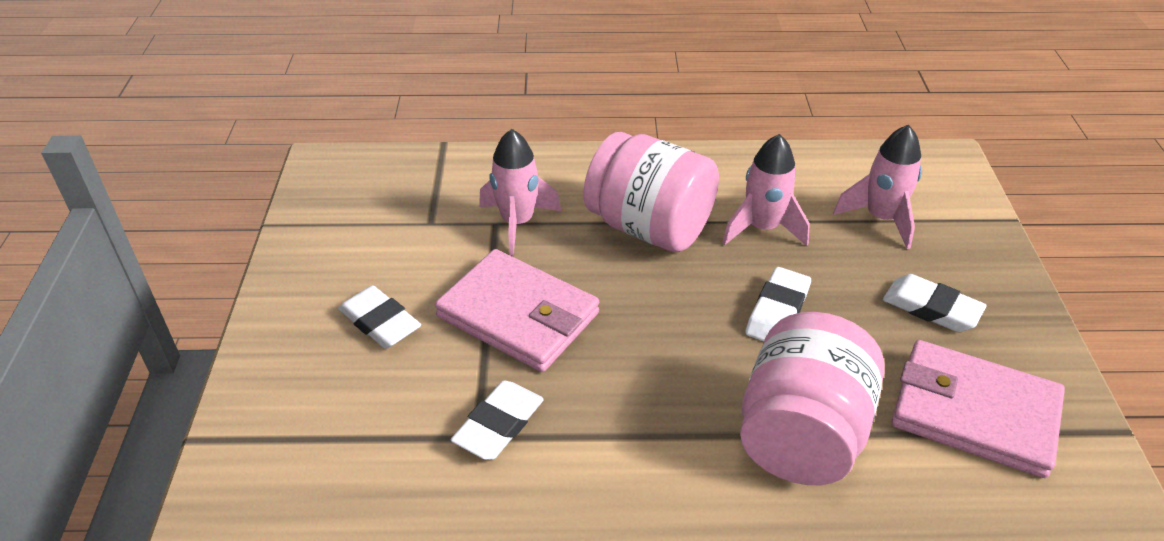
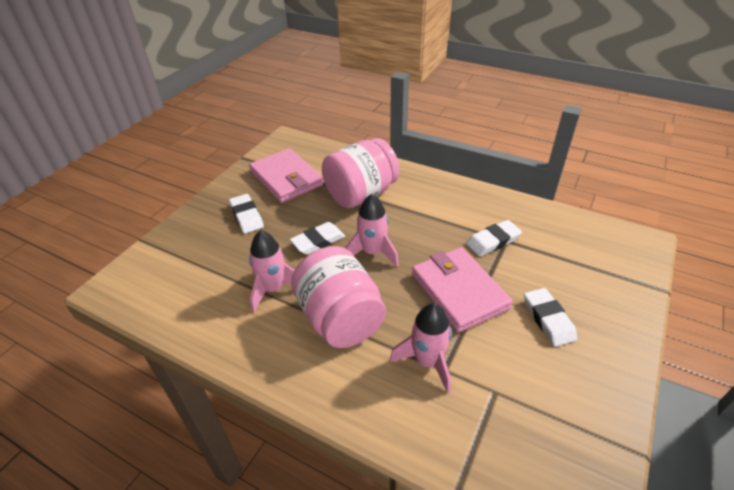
camera: 150 degrees left, 0 degrees up
pink rocket [833,125,922,249] -> pink rocket moved to [345,194,399,267]

